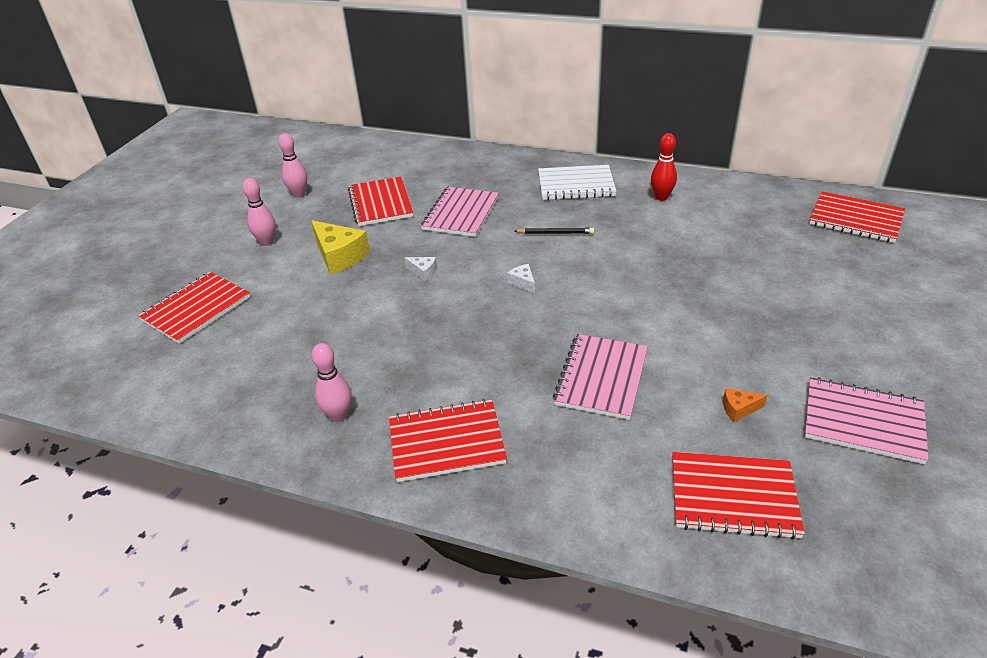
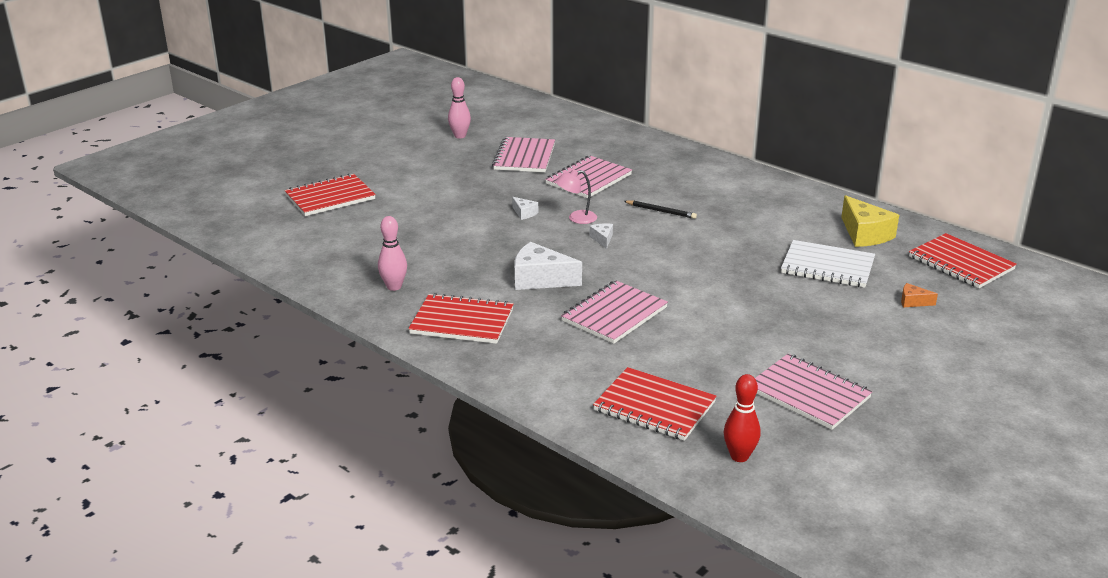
camera: 20 degrees right, 10 degrees down
pink bowling pin [242,178,276,246] -> none
yellow cheese [311,221,370,274] -> yellow cheese moved to [841,195,899,247]
red notebook [348,177,413,226] -> pink notebook [492,137,555,172]
white notebook [538,165,617,200] -> white notebook moved to [781,240,875,288]
red bowling pin [651,133,677,201] -> red bowling pin moved to [724,374,760,462]
orange cheese [723,388,767,422] -> orange cheese moved to [901,283,938,307]
none -> white cheese [514,242,582,290]
none -> pink lamp [556,170,597,224]

